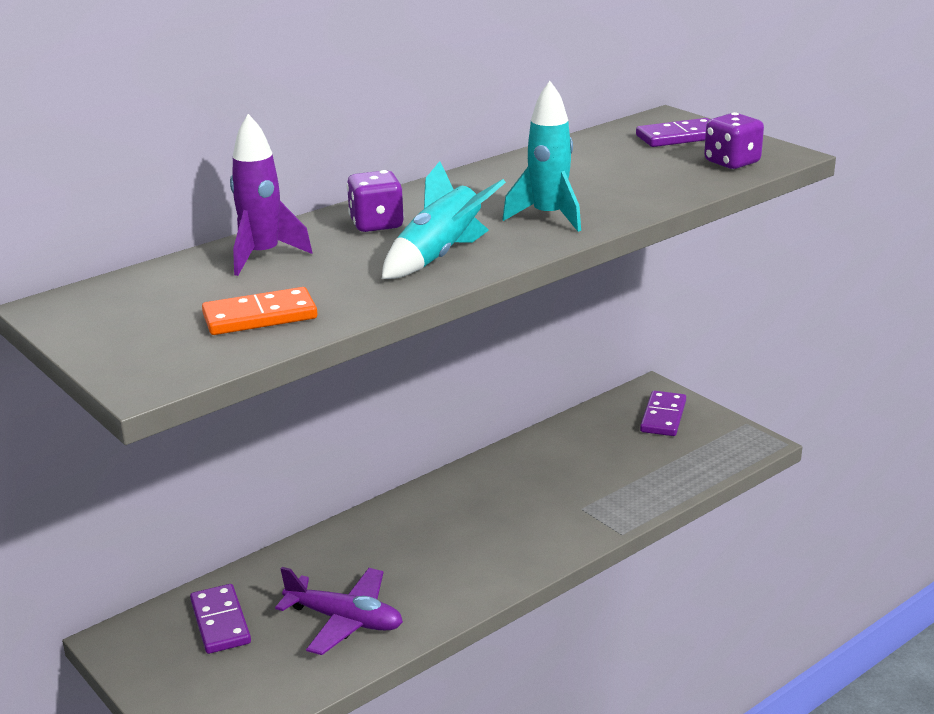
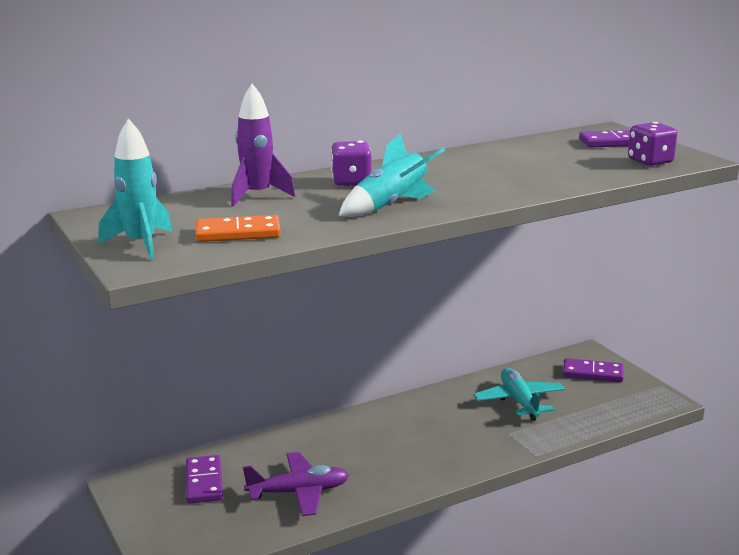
camera: 10 degrees right, 5 degrees down
purple plane [275,567,403,655] -> purple plane turned 45 degrees counterclockwise [243,452,349,516]
turquoise rocket [502,81,581,232] -> turquoise rocket moved to [98,119,172,259]
purple domino [640,391,686,436] -> purple domino turned 75 degrees clockwise [563,358,624,382]
none -> turquoise plane [473,368,565,421]

